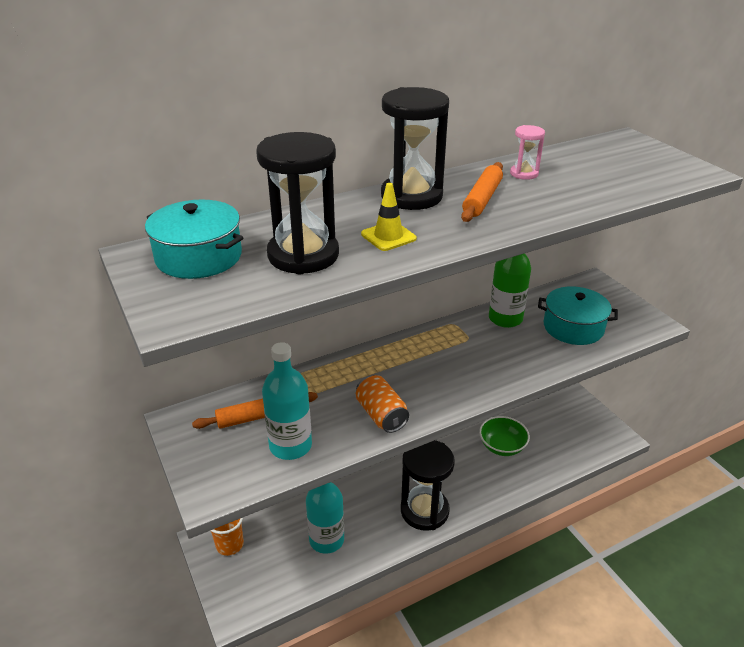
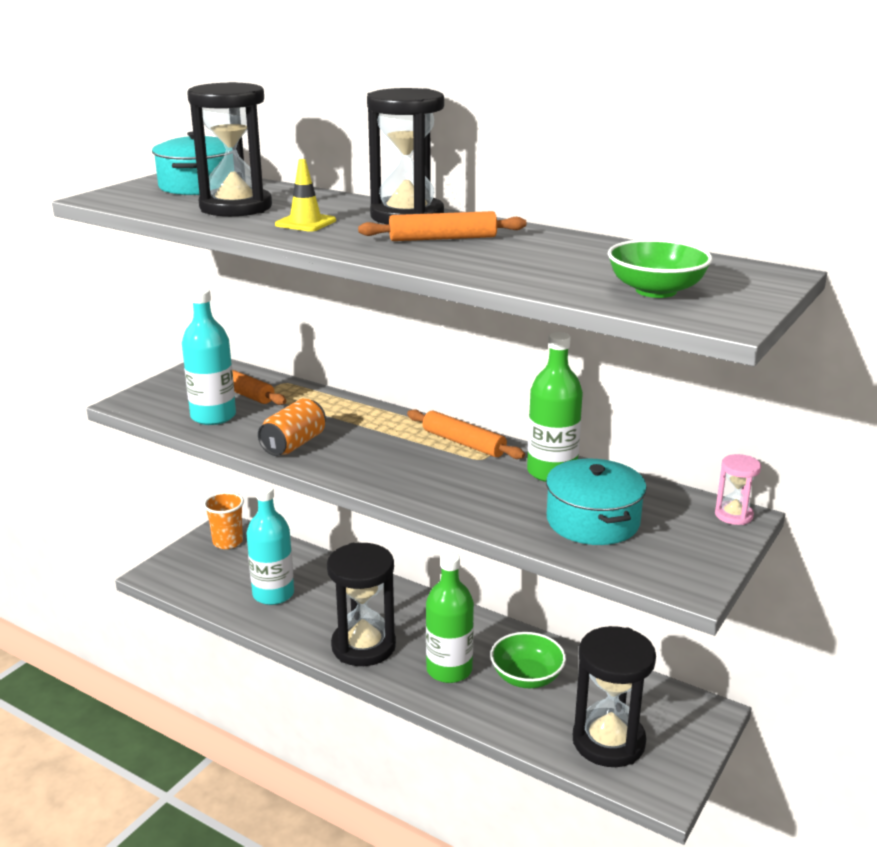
camera: 60 degrees right, 10 degrees down
pink hourglass [510,125,545,180] -> pink hourglass moved to [715,454,761,525]
none -> orange rolling pin [407,409,525,459]
none -> green bottle [426,552,474,683]
none -> black hourglass [573,626,656,767]
none -> green bowl [608,239,712,298]

